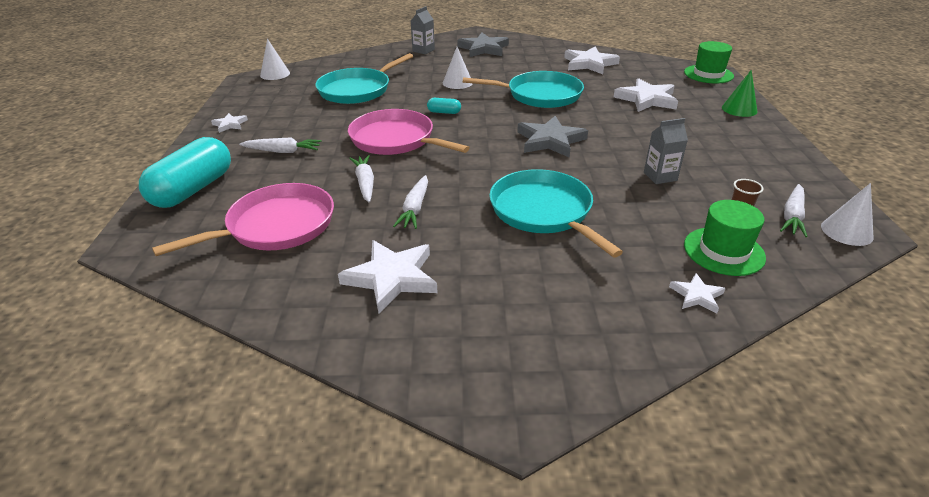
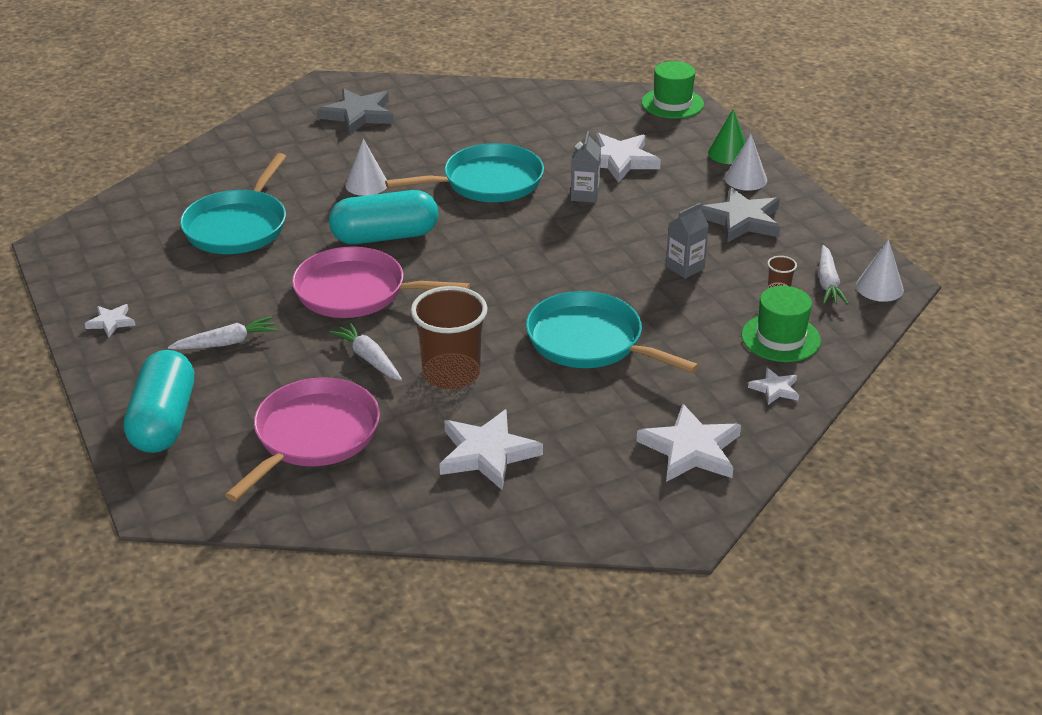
camera: 25 degrees left, 0 degrees up
white cone [260,39,290,80] -> white cone moved to [725,134,767,190]
white carrot [393,175,428,229] -> brown cup [411,286,487,389]
grey carton [411,6,435,54] -> grey carton moved to [571,131,601,203]
turquoise capsule [427,98,461,114] -> turquoise capsule [329,190,438,244], size x2.35
grey star [517,116,588,158] -> grey star moved to [701,187,780,243]
white star [564,47,620,74] -> white star moved to [636,404,741,482]

